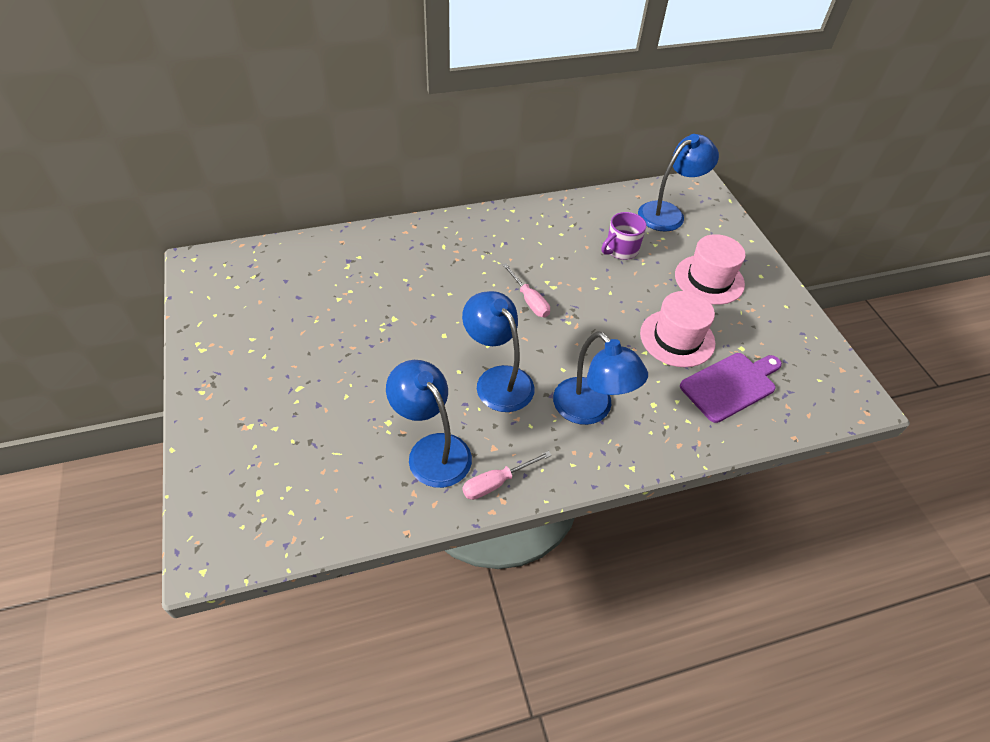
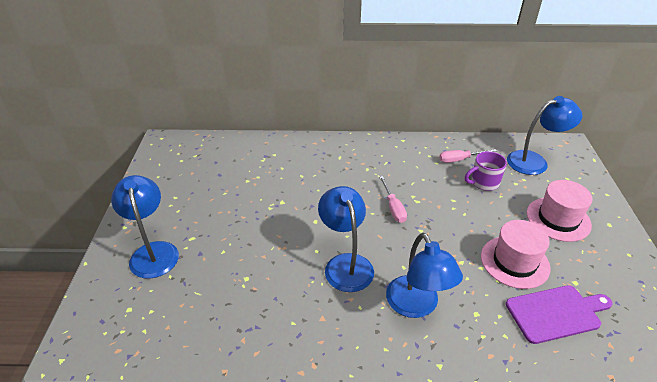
camera: 20 degrees right, 10 degrees down
blue lamp [386,360,472,488] -> blue lamp moved to [111,175,179,279]
pink screwdriver [462,451,552,500] -> pink screwdriver moved to [439,149,497,163]

